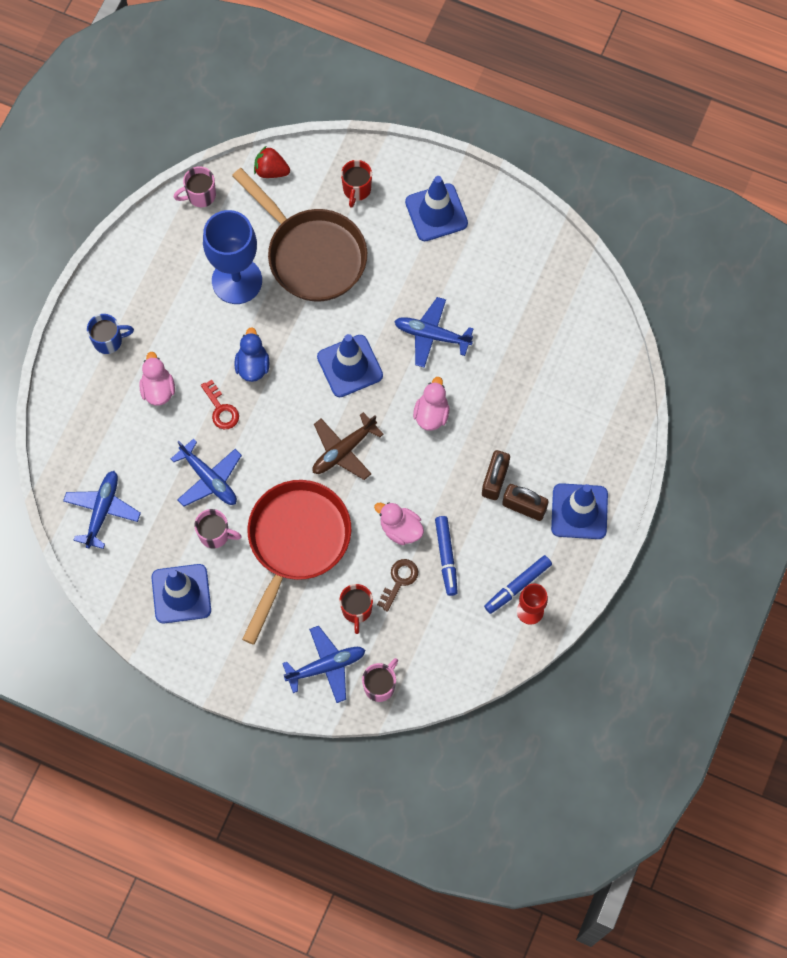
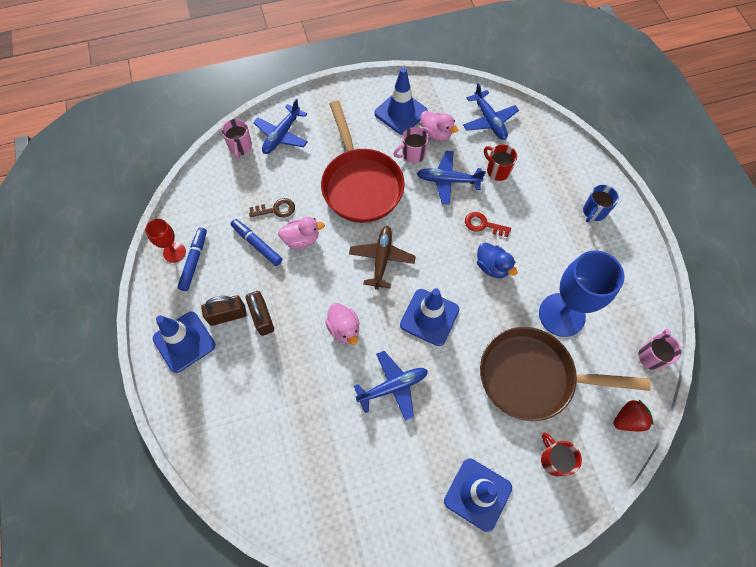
camera: 140 degrees right, 5 degrees down
pink duck [139,352,175,406] -> pink duck moved to [421,111,458,141]
red mug [339,584,373,634] -> red mug moved to [484,145,517,181]
brown key [377,559,418,612] -> brown key turned 90 degrees counterclockwise [249,198,295,218]

